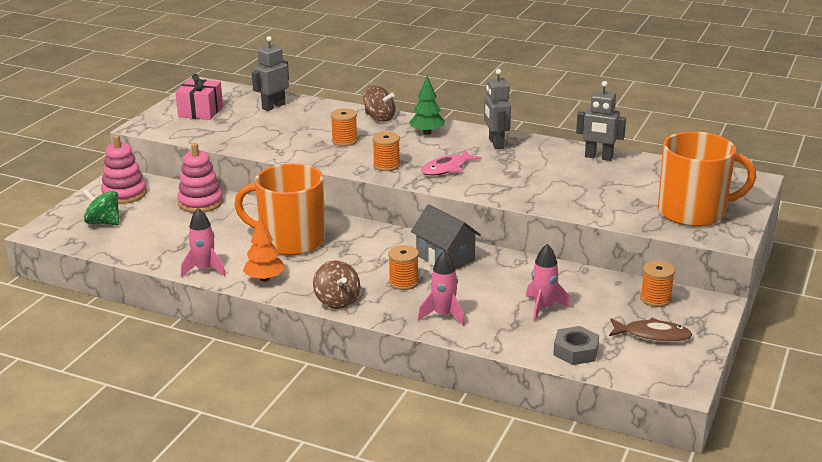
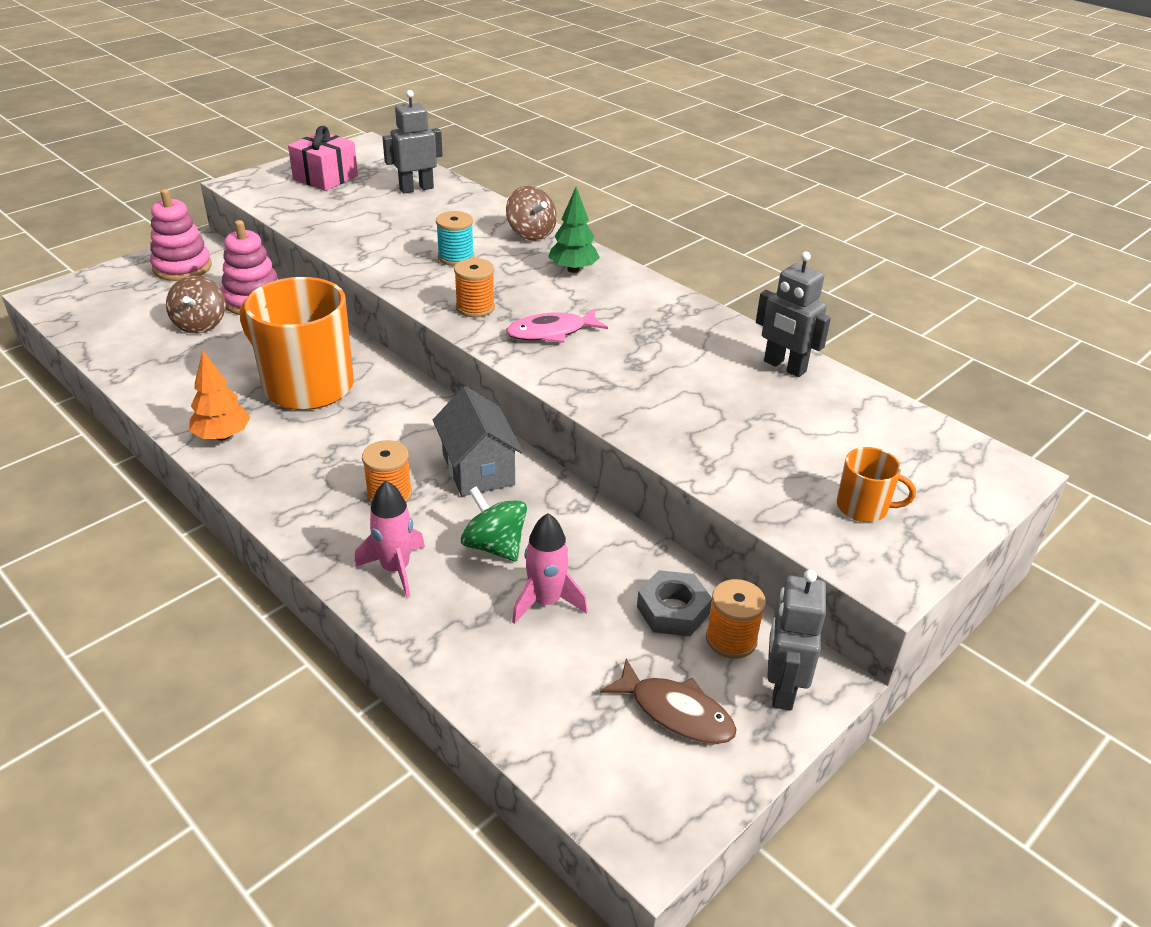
camera: 20 degrees right, 10 degrees up
green spinning top [82,189,120,225] -> green spinning top moved to [461,486,527,562]
pink rocket [181,208,226,277] -> none
brown spinning top [313,260,360,309] -> brown spinning top moved to [166,275,226,334]
orange spool [331,109,358,146] -> turquoise spool [436,211,474,266]
grey robot [484,69,511,149] -> grey robot moved to [767,570,826,710]
grey nut [553,326,599,365] -> grey nut moved to [637,570,712,636]
orange mug [658,131,756,227] -> orange mug [837,447,916,522], size x0.45

